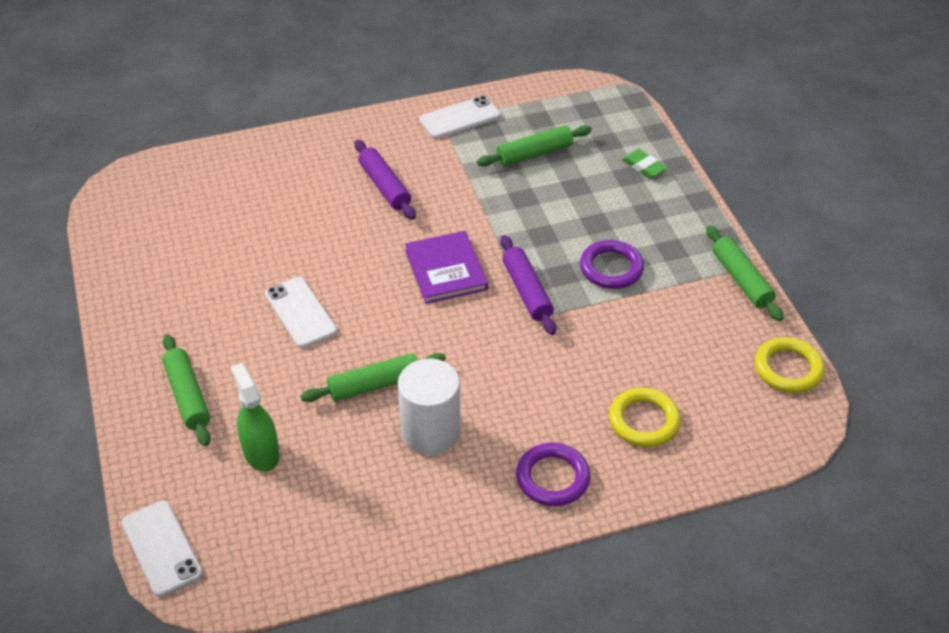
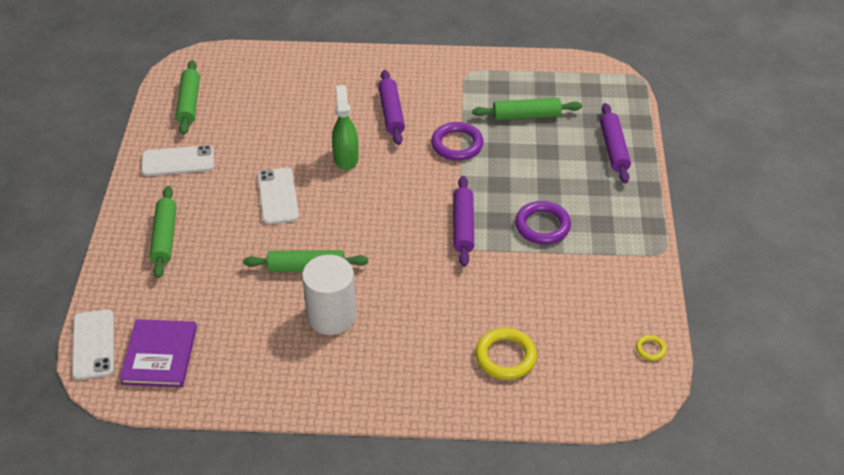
camera: 20 degrees right, 0 degrees up
green spray bottle [231,363,280,471] -> green spray bottle moved to [332,85,359,170]
purple book [405,231,488,304] -> purple book moved to [119,319,197,387]
white phone [420,96,501,139] -> white phone moved to [141,145,214,176]
purple ring [516,443,590,506] -> purple ring moved to [431,122,484,161]
green eraser [622,149,667,178] -> purple rolling pin [600,103,631,183]
green rolling pin [706,225,784,321] -> green rolling pin moved to [176,60,200,135]
yellow ring [755,337,825,393] -> yellow ring [636,335,667,361], size x0.50

